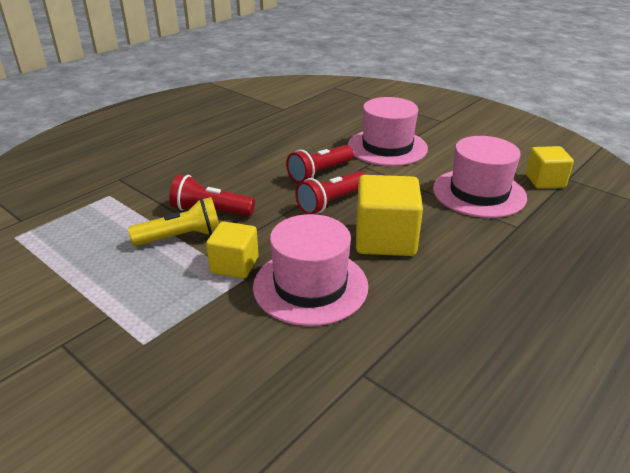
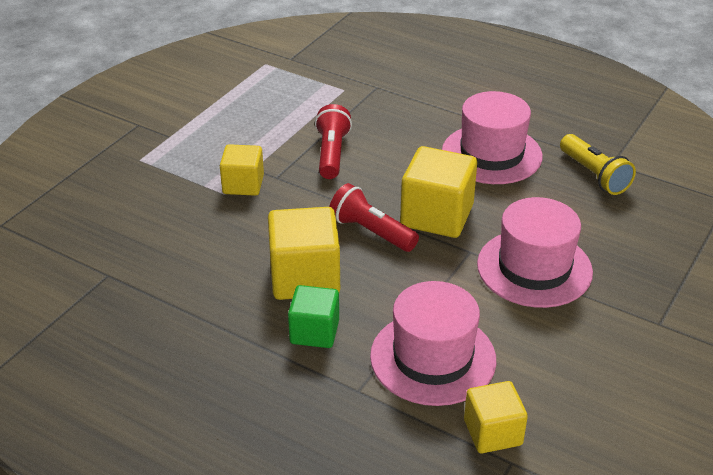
camera: 80 degrees right, 5 degrees up
yellow flashlight [128,197,219,246] -> yellow flashlight moved to [560,134,636,195]
pink hat [253,214,369,326] -> pink hat moved to [442,91,543,184]
red flashlight [286,145,354,183] -> yellow cube [400,146,477,238]
none -> green cube [288,285,339,348]

